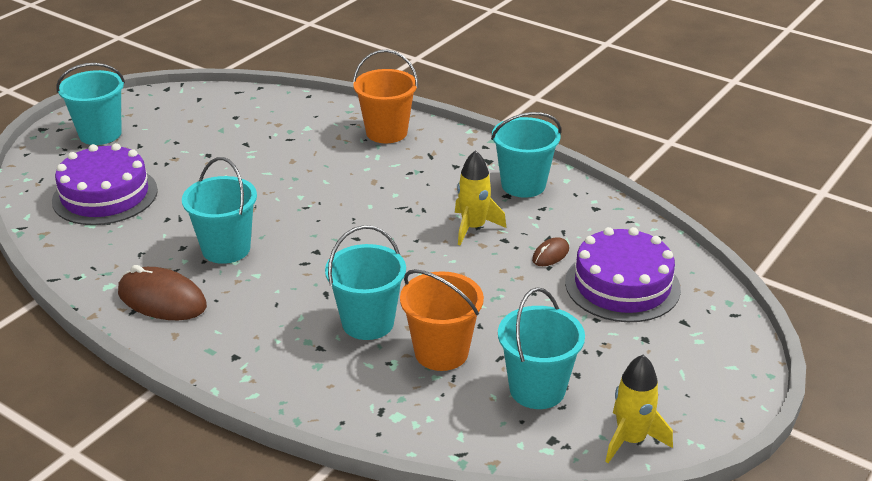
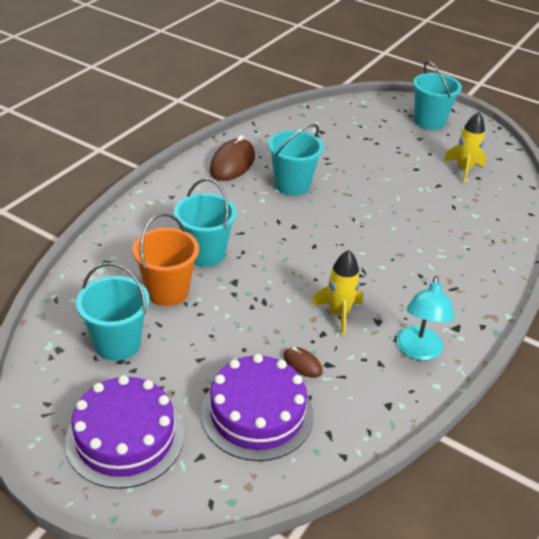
camera: 85 degrees right, 5 degrees up
purple cake [52,143,158,225] -> purple cake moved to [65,375,184,489]
orange bucket [353,50,418,143] -> none
turquoise bucket [491,112,561,198] -> turquoise lamp [396,276,454,360]
yellow rocket [605,355,673,463] -> yellow rocket moved to [443,112,486,183]

